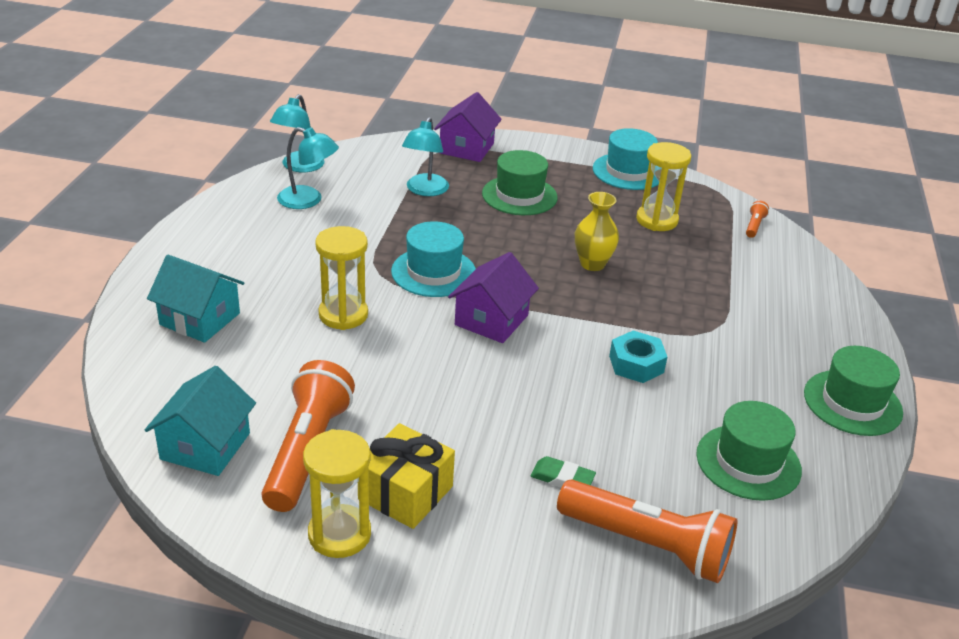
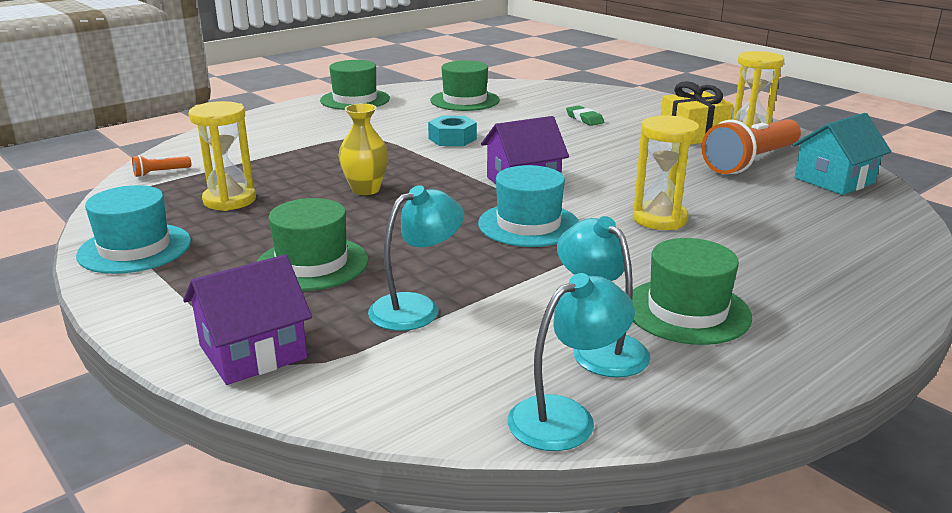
camera: 140 degrees left, 10 degrees down
turquoise house [147,255,245,343] -> none
orange flashlight [557,479,738,583] -> none
none -> green hat [632,238,752,345]

